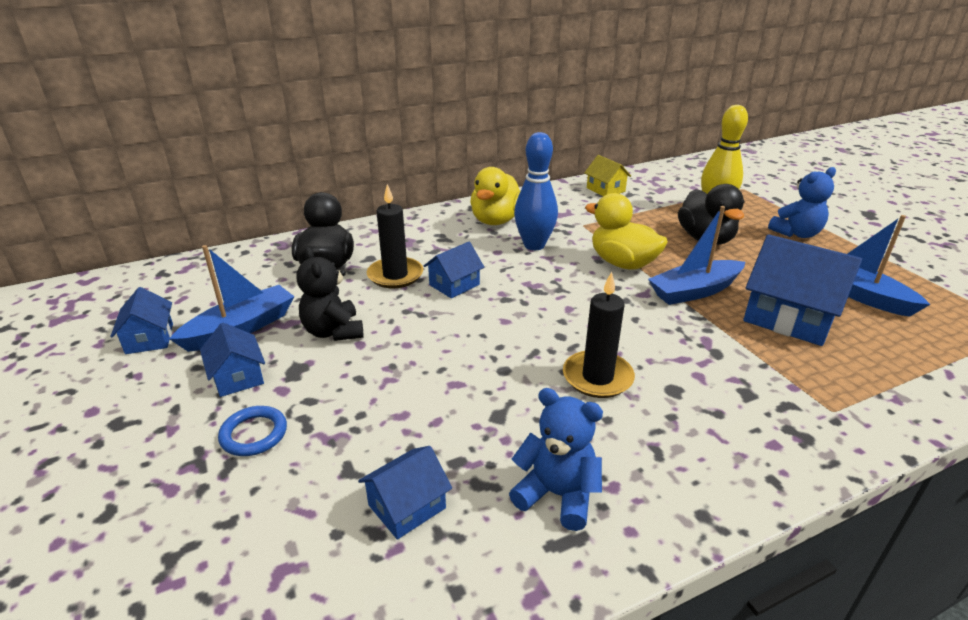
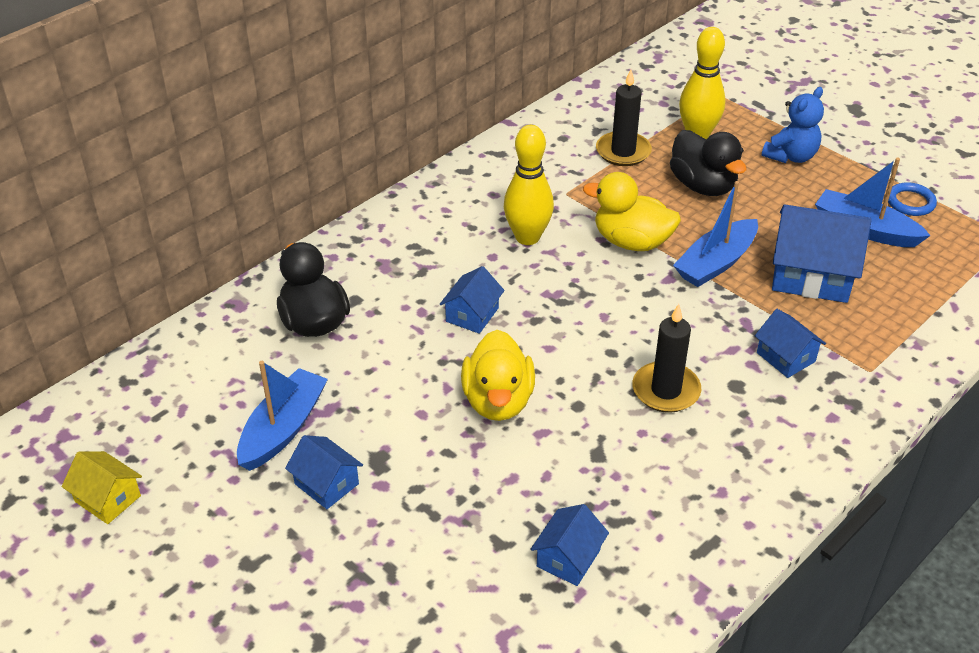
camera: 20 degrees left, 10 degrees up
blue house [110,287,173,354] -> blue house moved to [755,309,826,378]
blue ring [218,406,287,456] -> blue ring moved to [888,182,937,216]
black teddy bear [297,247,363,341] -> none
black candle [367,184,423,288] -> black candle moved to [596,69,652,166]
yellow duck [470,167,520,225] -> yellow duck moved to [461,330,535,421]
blue teddy bear [509,388,603,531] -> none
blue bowling pin [514,132,558,250] -> yellow bowling pin [504,125,554,245]
yellow house [584,155,631,196] -> yellow house moved to [62,451,142,524]

